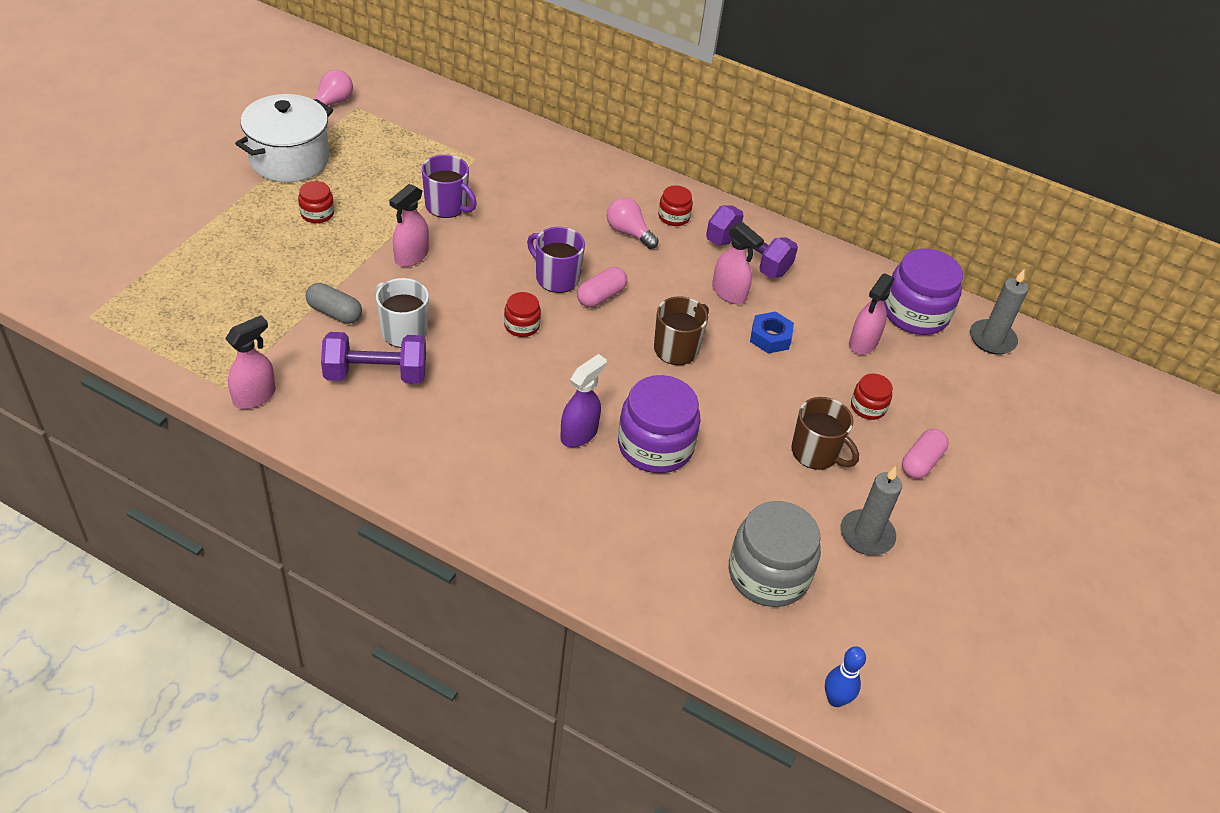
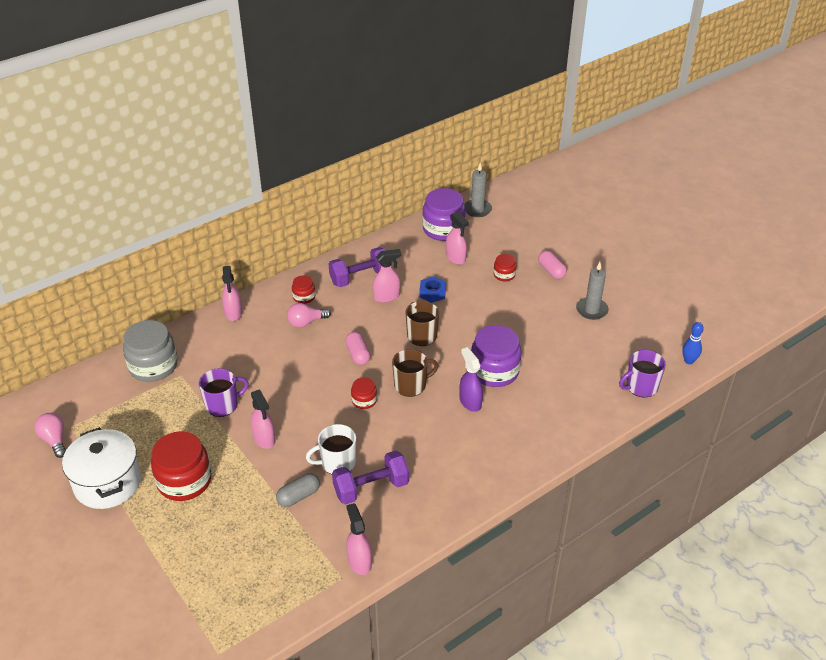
camera: 60 degrees left, 5 degrees down
red jar [298,181,334,223] -> red jar [151,431,212,501], size x2.00
purple dumbbell [321,332,426,384] -> purple dumbbell turned 45 degrees clockwise [332,450,409,505]
purple mug [527,227,585,293] -> purple mug moved to [619,350,666,397]
grey jar [729,501,821,607] -> grey jar moved to [123,320,178,382]
brown mug [791,397,859,470] -> brown mug moved to [392,349,438,397]
none -> pink spray bottle [222,266,243,321]

